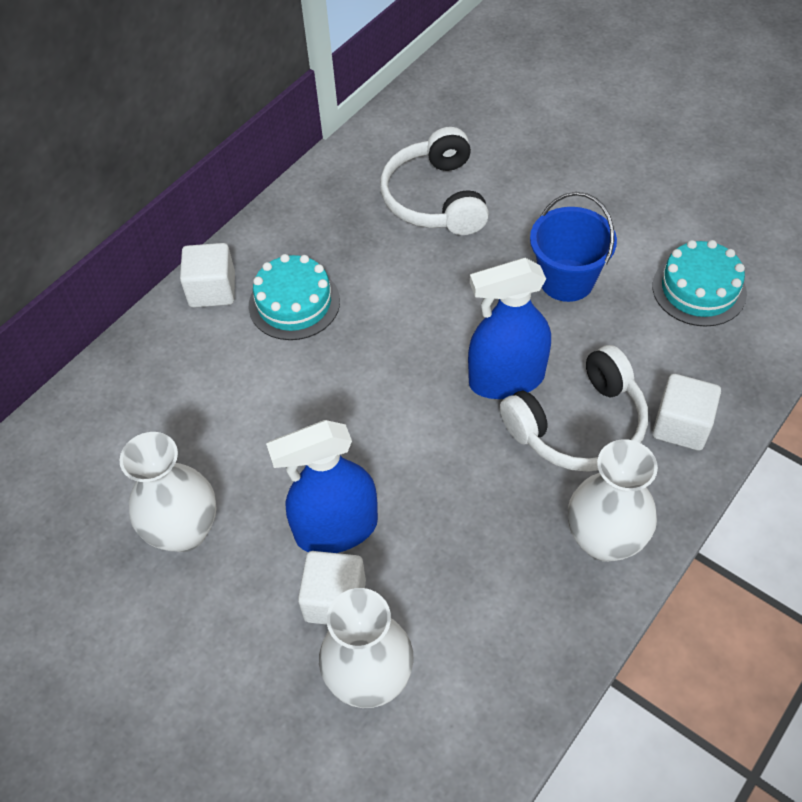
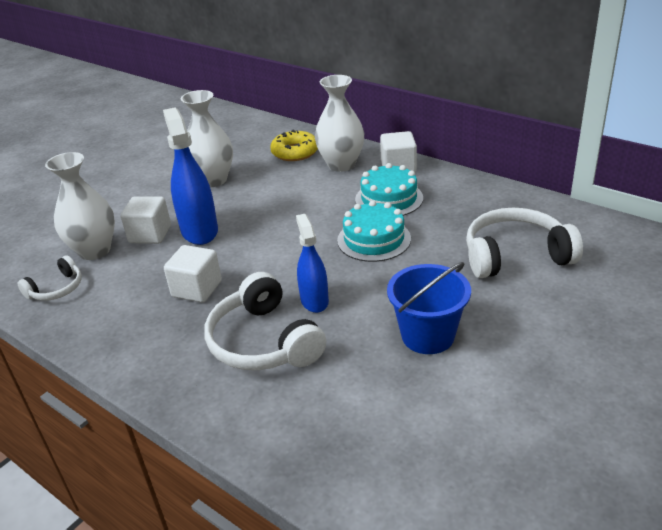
camera: 90 degrees right, 20 degrees down
blue spray bottle [468,258,551,399] -> blue spray bottle [296,214,329,313], size x0.64
white vase [568,439,658,562] -> white vase moved to [315,75,364,172]
turquoise cake [652,240,747,327] -> turquoise cake moved to [337,200,411,262]
white cube [653,374,721,451] -> white cube moved to [164,245,222,303]
none -> white headphones [17,255,82,301]
none -> yellow donut [270,129,318,161]

